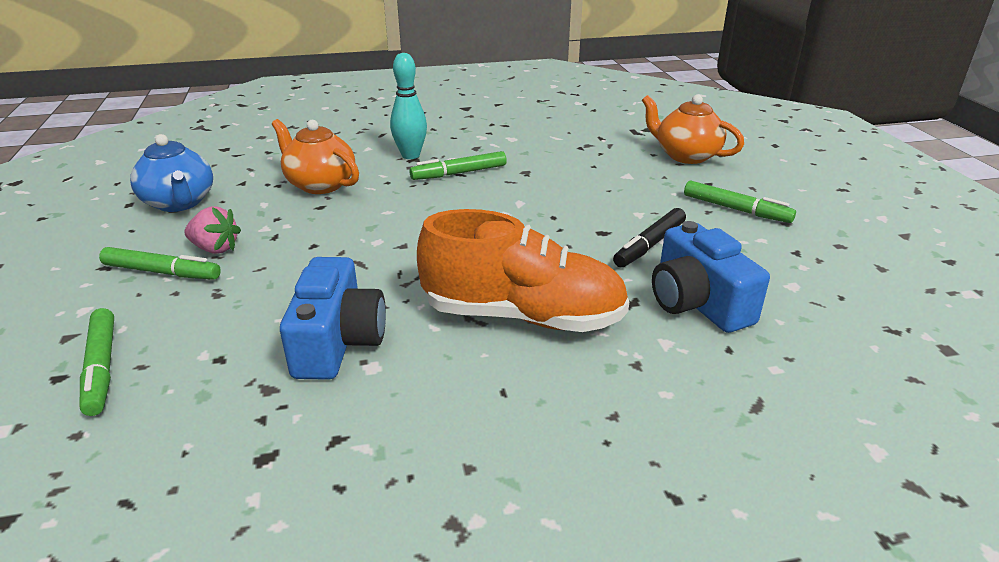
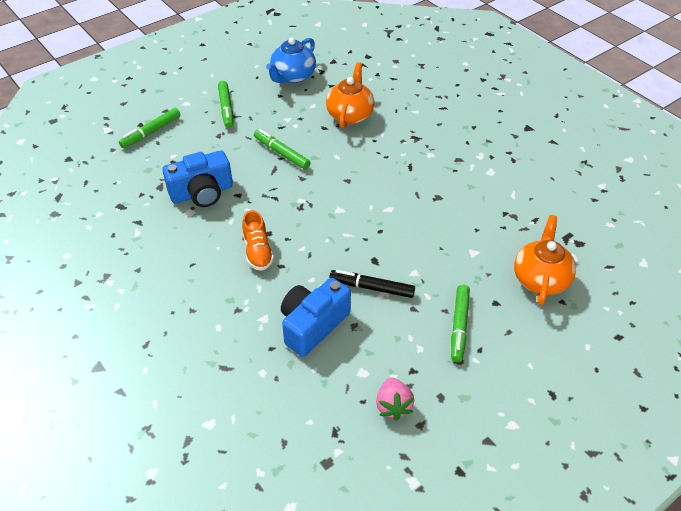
camera: 65 degrees right, 15 degrees up
pink strawberry [184,206,241,254] -> pink strawberry moved to [376,377,414,421]
turquoise bowling pin [390,53,427,159] -> none
green marker [410,151,507,180] -> green marker moved to [254,129,311,170]
orange shoe [417,209,630,332] -> orange shoe [242,210,274,271], size x0.52

